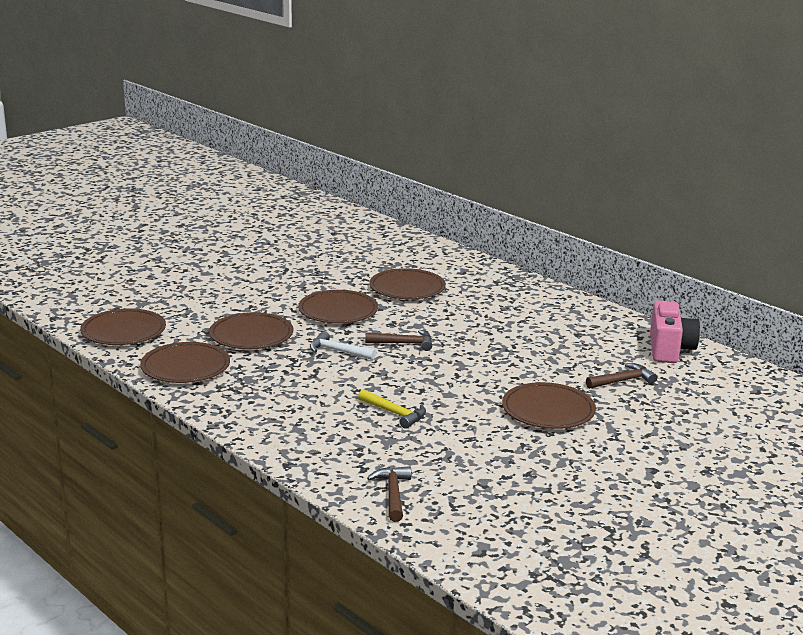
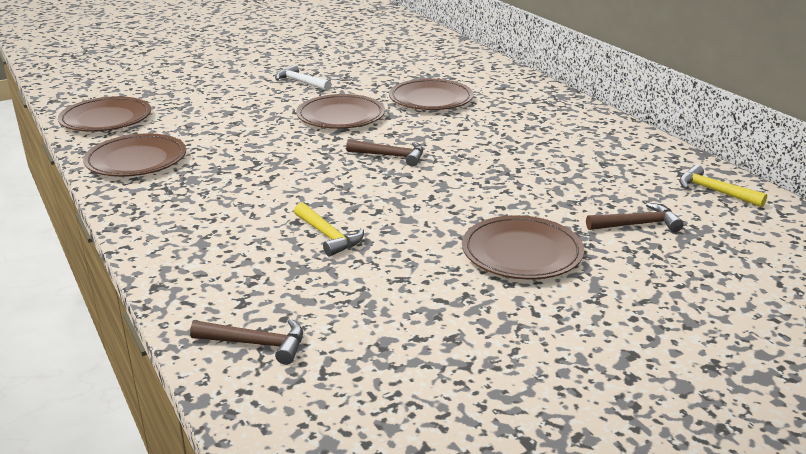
camera: 15 degrees right, 5 degrees up
brown plate [209,312,293,349] -> none
white hammer [310,331,376,360] -> white hammer moved to [275,64,331,91]
brown hammer [367,466,411,522] -> brown hammer turned 90 degrees clockwise [190,318,303,365]
pink camera [650,300,700,363] -> yellow hammer [679,165,767,207]

